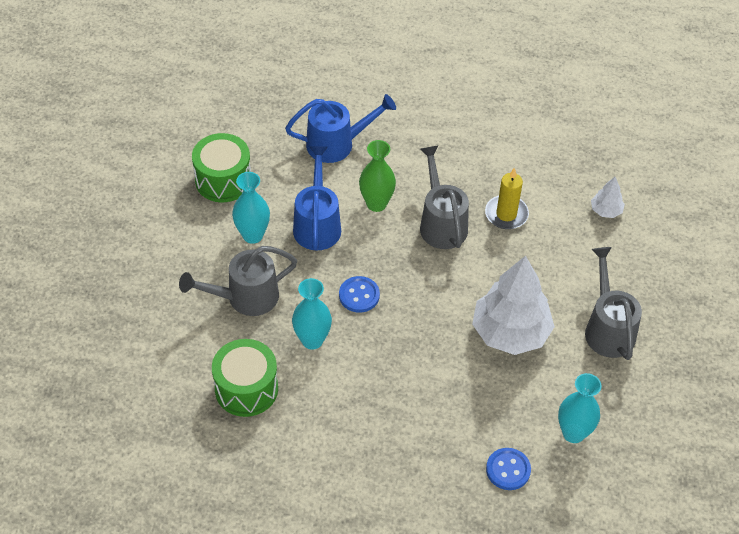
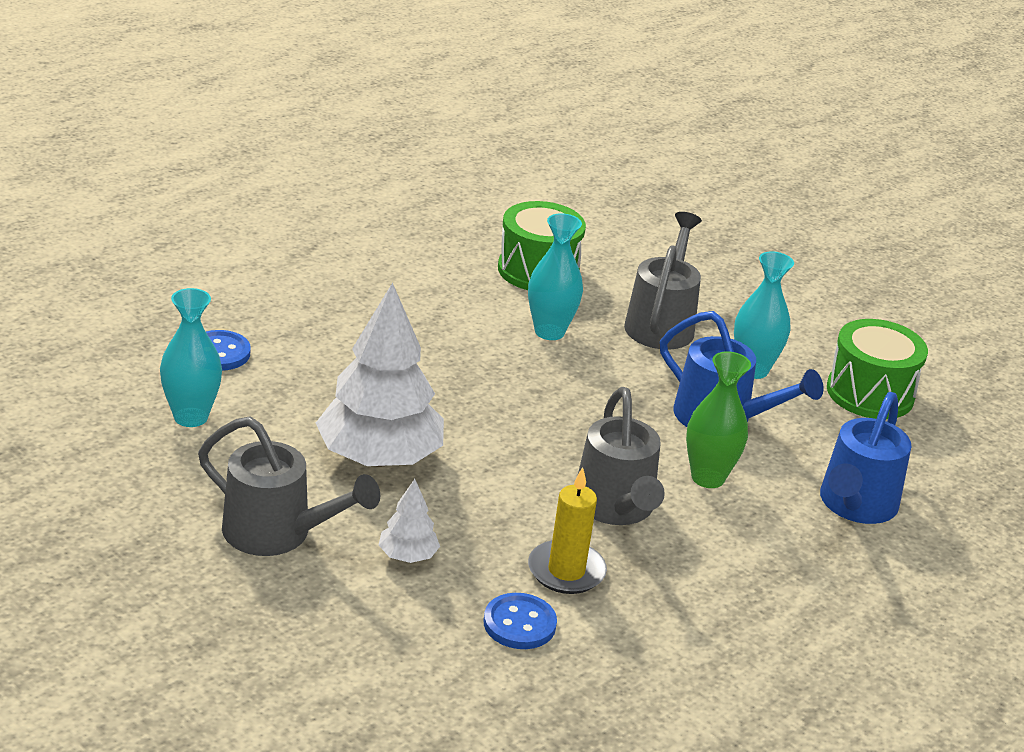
camera: 125 degrees right, 20 degrees down
blue button [339,276,380,313] -> blue button moved to [484,593,557,649]
grey watering can [420,145,469,249] -> grey watering can turned 60 degrees clockwise [578,387,665,525]
white tree [591,177,625,218] -> white tree moved to [379,479,440,563]

